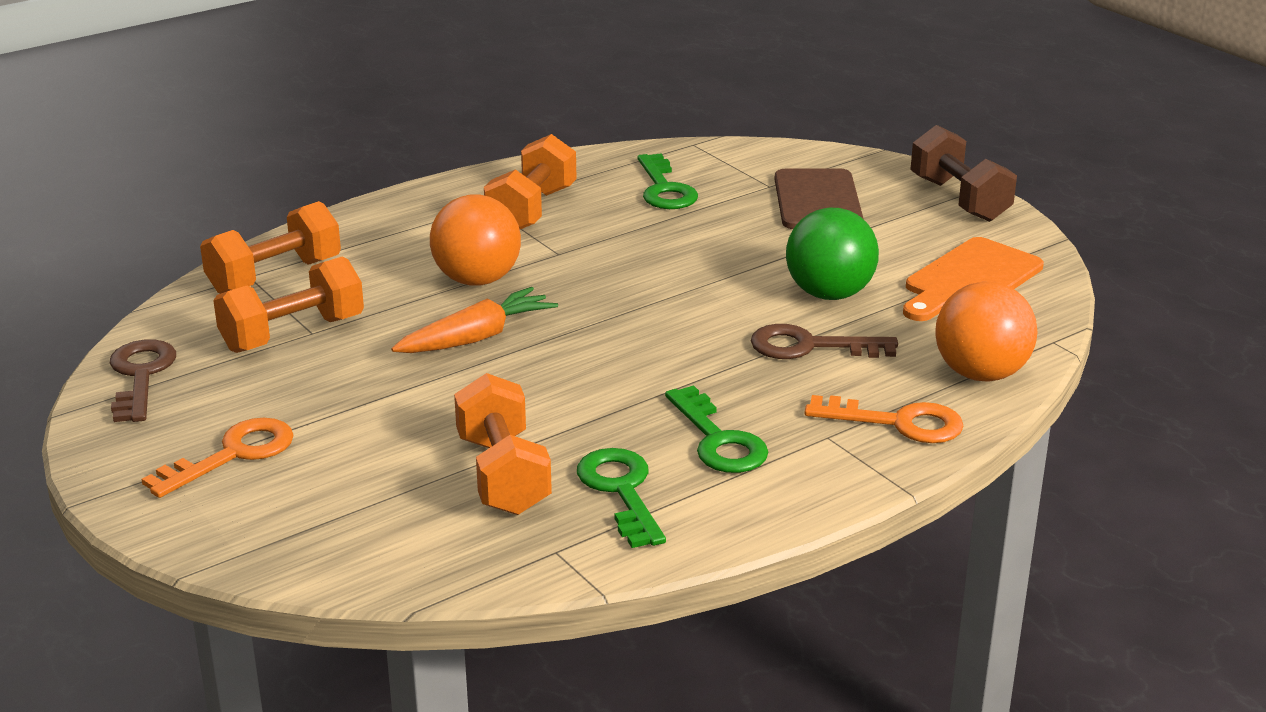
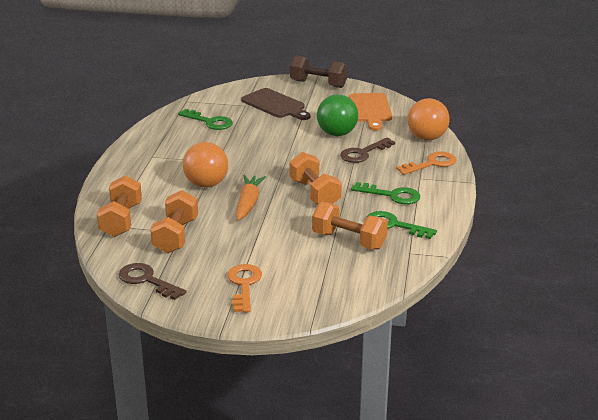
camera: 45 degrees left, 0 degrees up
orange dumbbell [484,134,576,230] -> orange dumbbell moved to [289,152,342,204]

